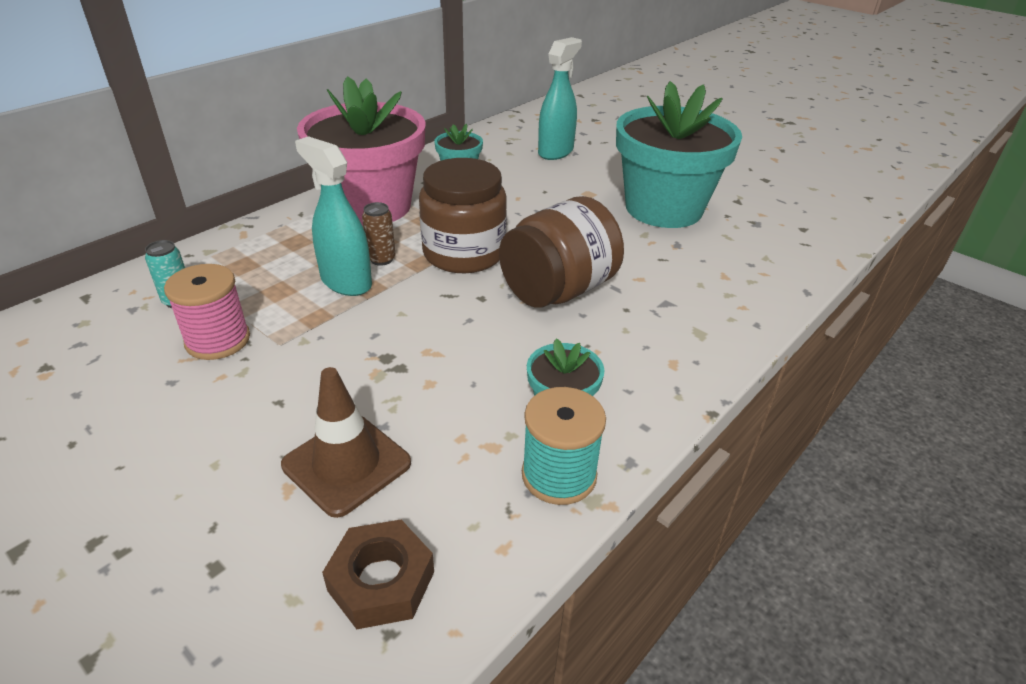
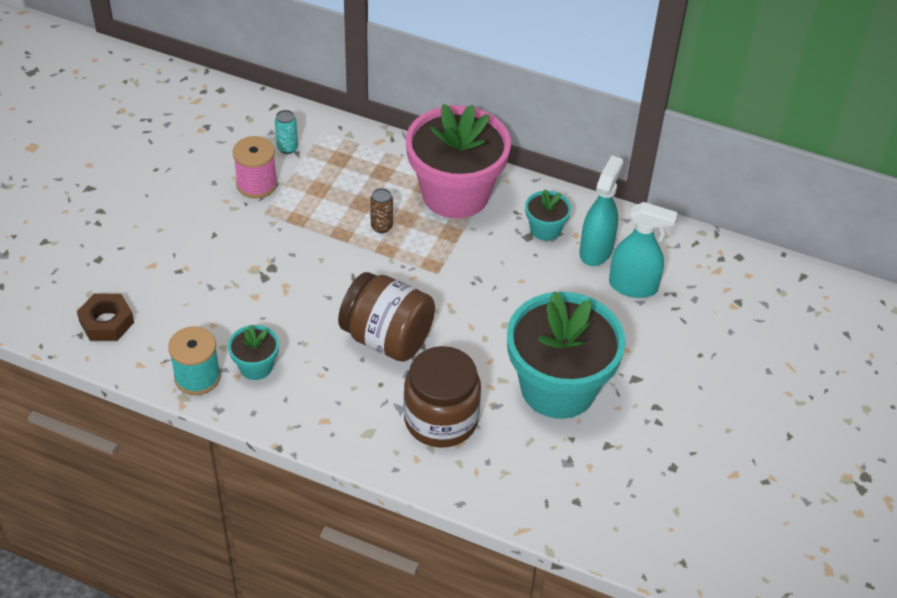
camera: 70 degrees right, 10 degrees up
brown traffic cone [281,367,411,518] -> none
turquoise spray bottle [295,136,372,296] -> turquoise spray bottle moved to [580,156,623,266]
brown jar [419,158,507,273] -> brown jar moved to [404,346,481,448]

